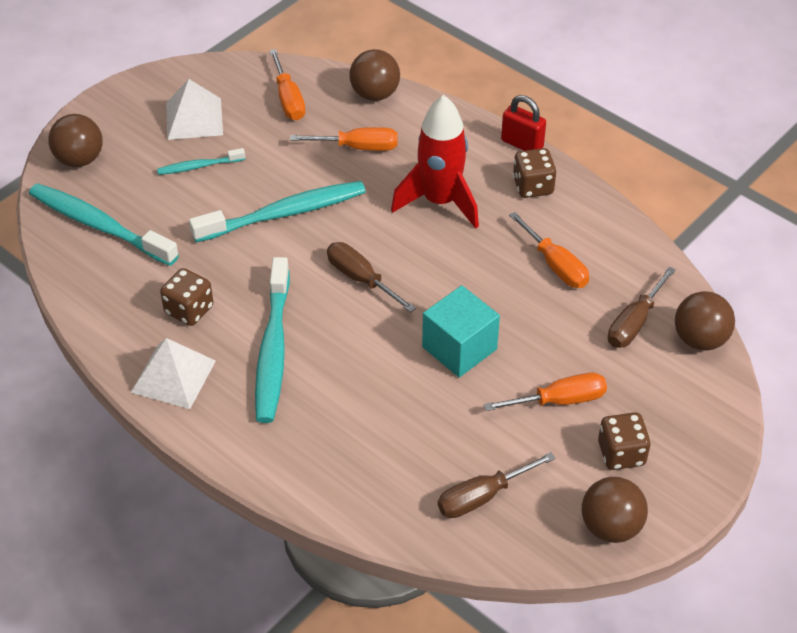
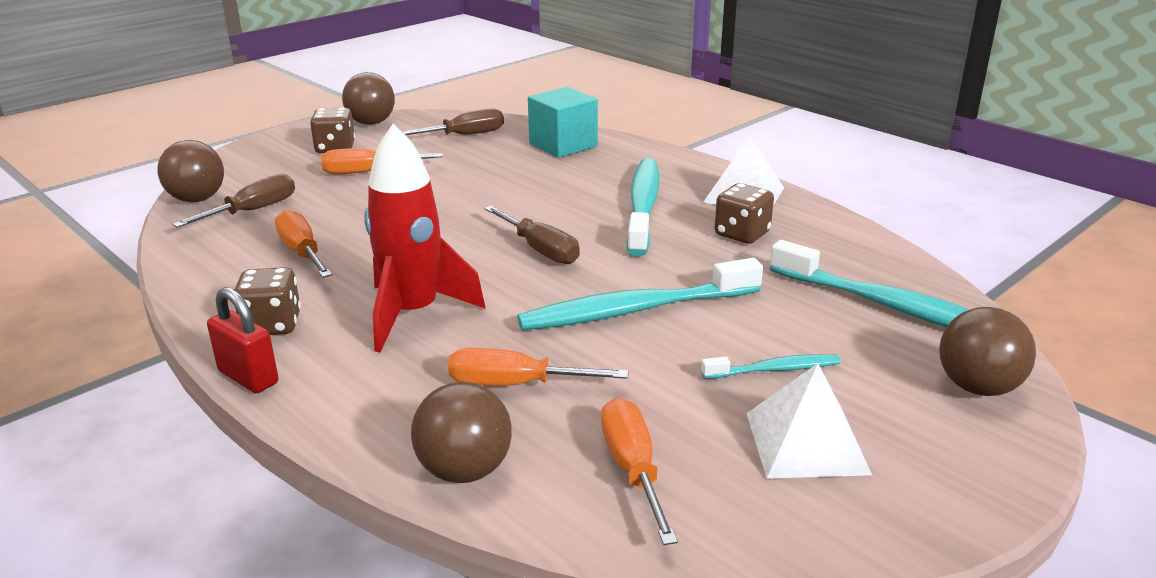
camera: 175 degrees left, 20 degrees down
turquoise cube [422,285,500,377] -> turquoise cube moved to [528,87,598,158]

